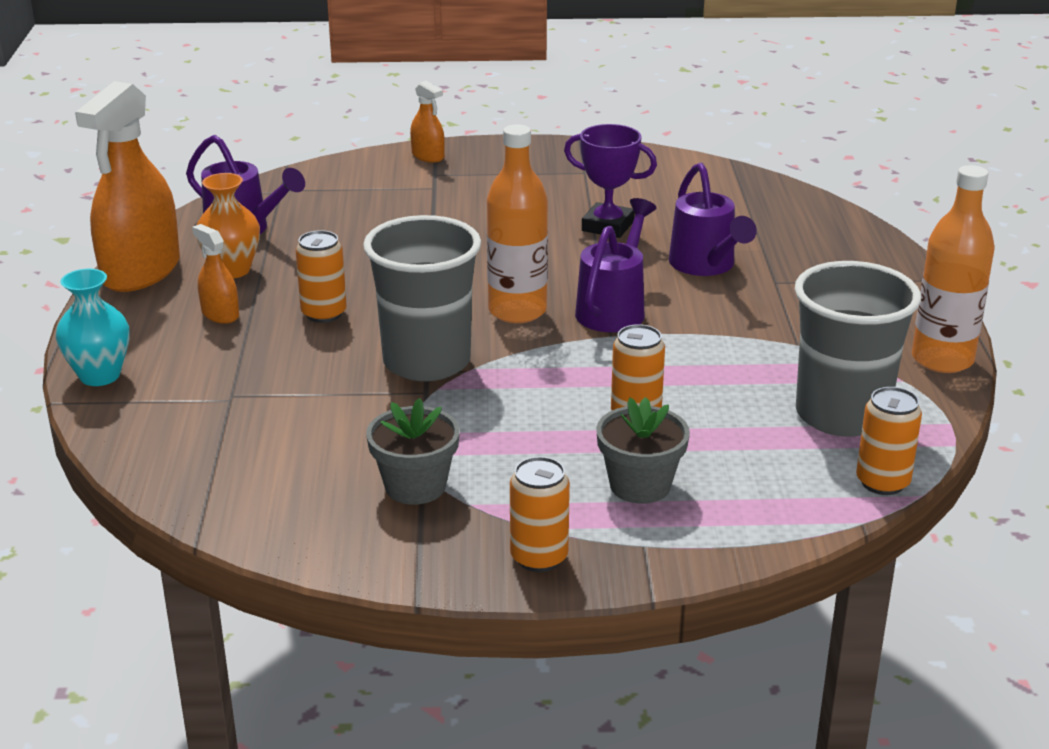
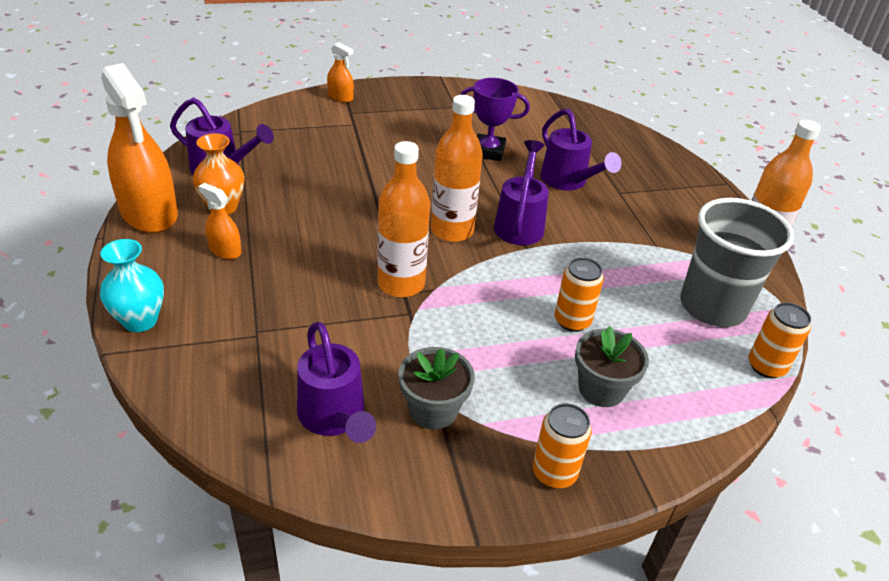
camera: 15 degrees left, 10 degrees up
orange spray bottle [75,81,180,292] -> orange spray bottle turned 45 degrees counterclockwise [101,63,178,233]
orange can [296,230,347,323] -> none
grey cup [363,215,481,381] -> orange bottle [377,141,430,298]
none -> purple watering can [297,322,376,443]

